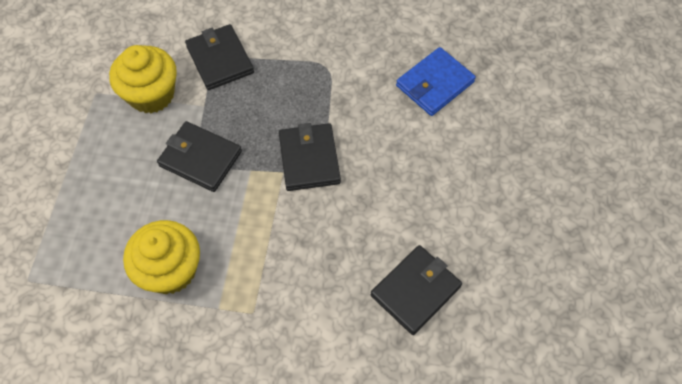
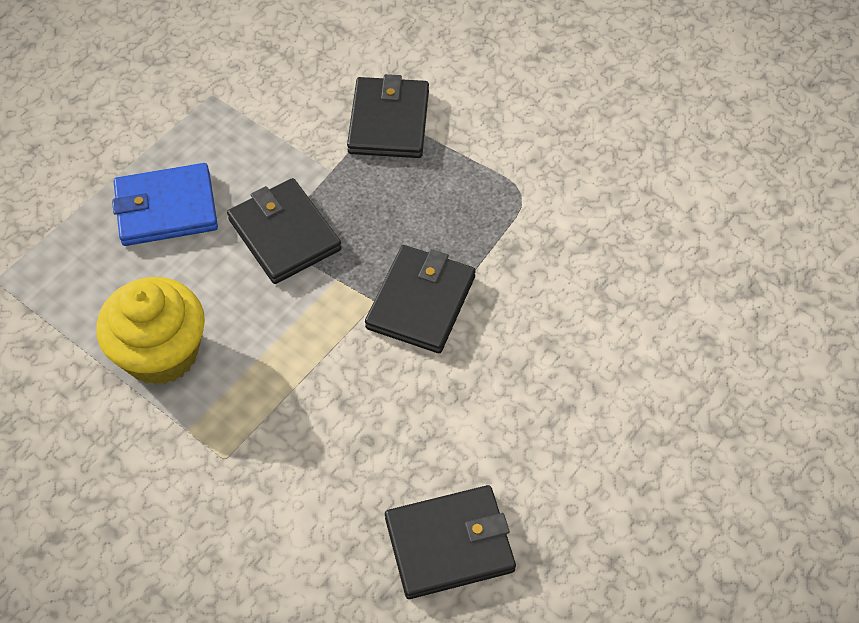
camera: 30 degrees right, 5 degrees down
yellow cupcake [109,45,177,113] -> none
blue wallet [396,47,476,116] -> blue wallet moved to [112,163,218,246]

